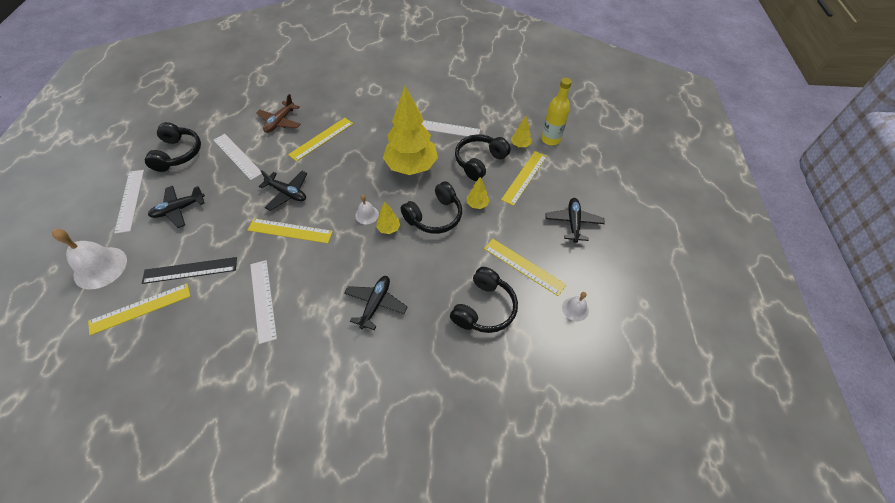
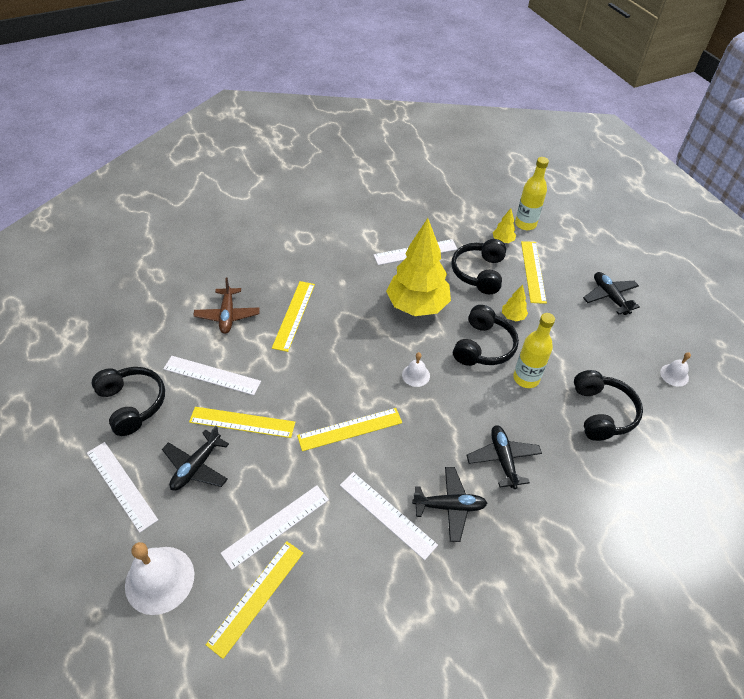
camera: 30 degrees left, 5 degrees down
black ruler [142,257,237,284] -> white ruler [221,485,329,570]
black plane [259,170,307,211] -> black plane moved to [412,467,487,542]
yellow tree [376,202,400,234] -> none
yellow ruler [484,239,566,296] -> yellow ruler moved to [189,407,295,438]
none -> yellow bottle [513,313,555,388]

